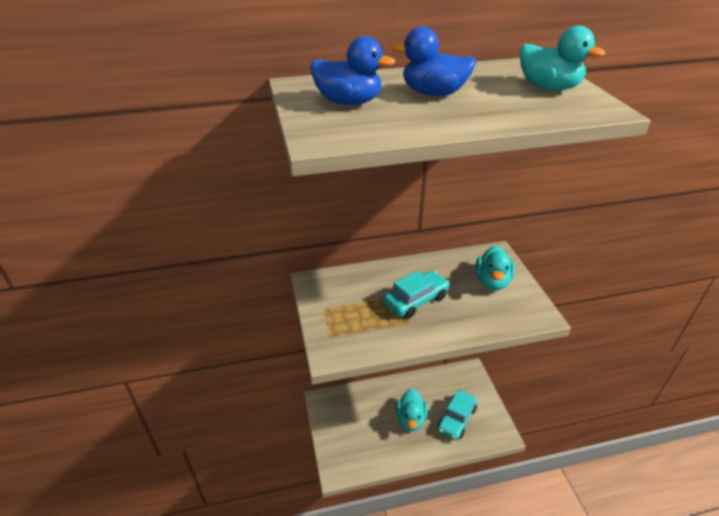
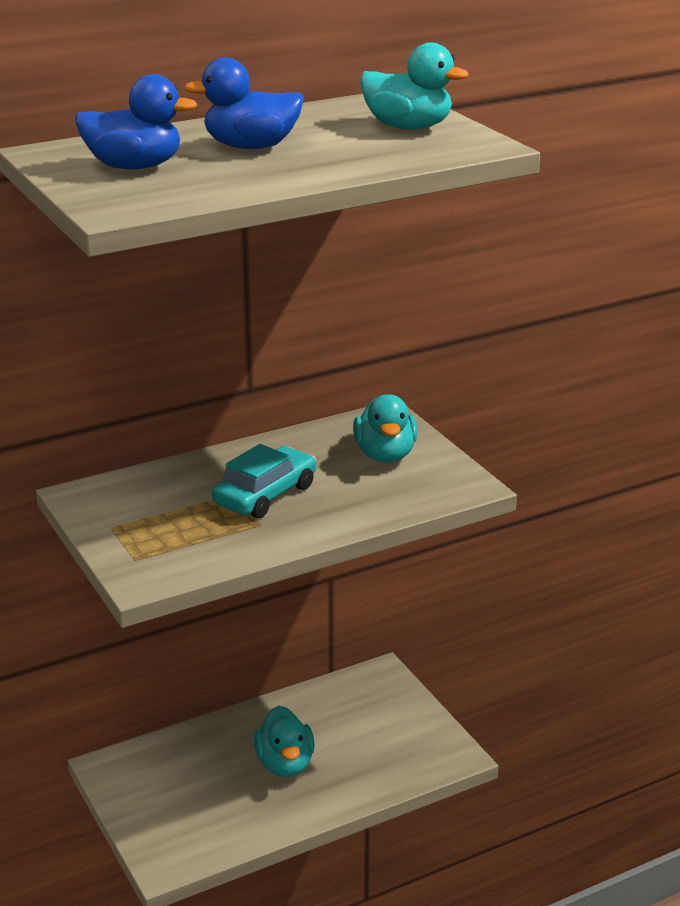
camera: 15 degrees left, 10 degrees down
turquoise car [437,390,477,440] -> none

